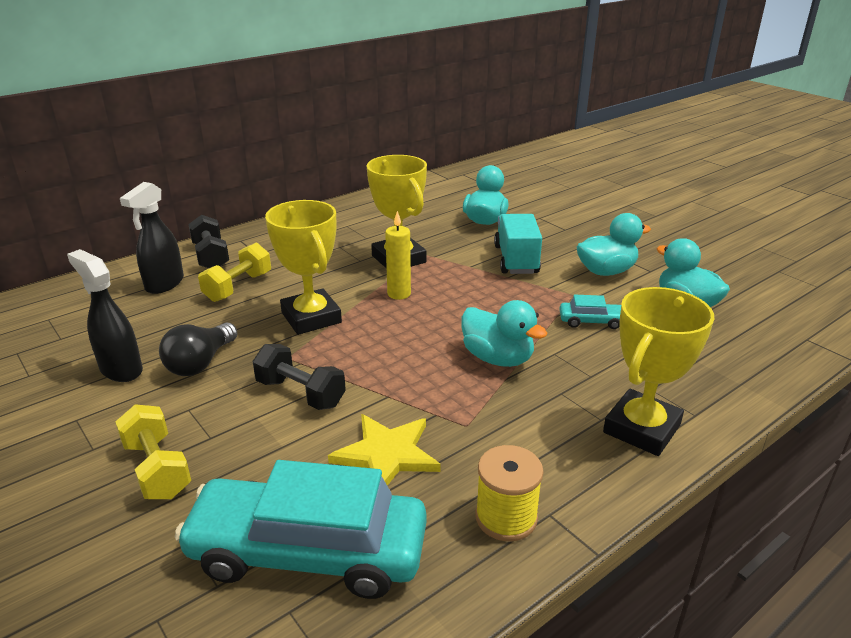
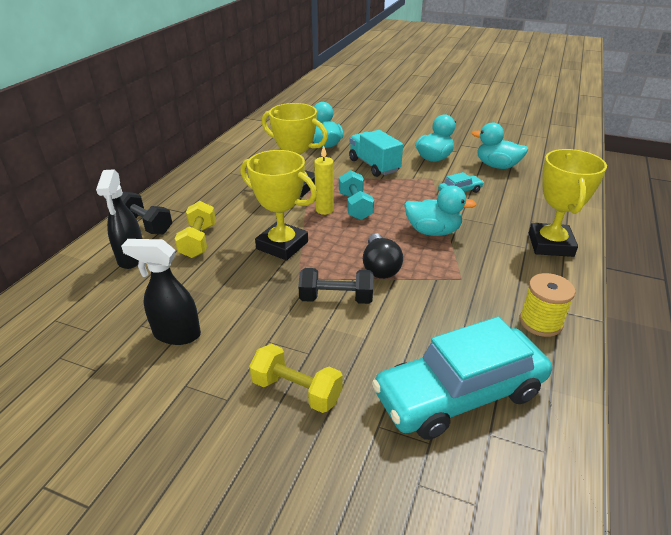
camera: 30 degrees left, 5 degrees up
black light bulb [159,322,238,376] -> black light bulb moved to [363,233,403,279]
yellow star [328,414,441,486] -> none
none -> turquoise dumbbell [339,170,374,220]

